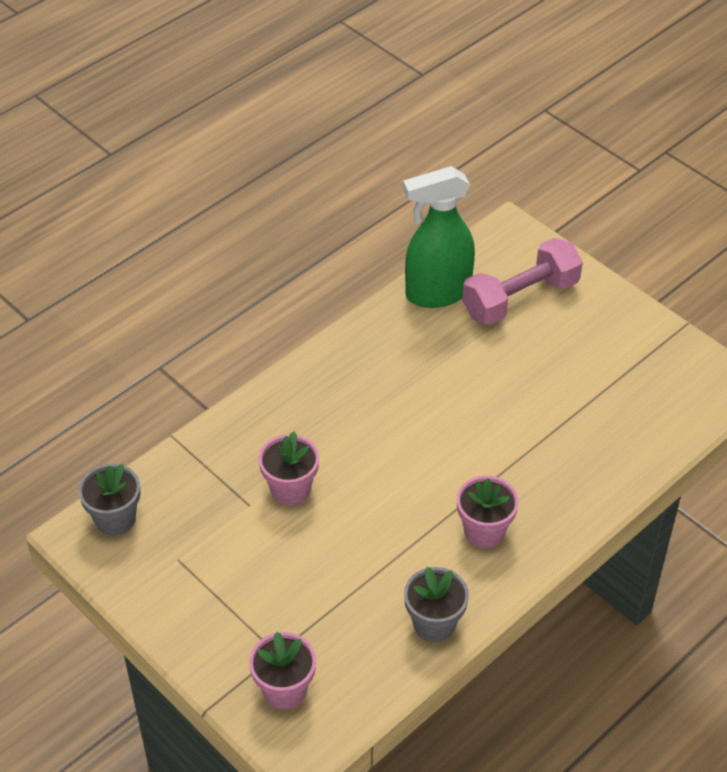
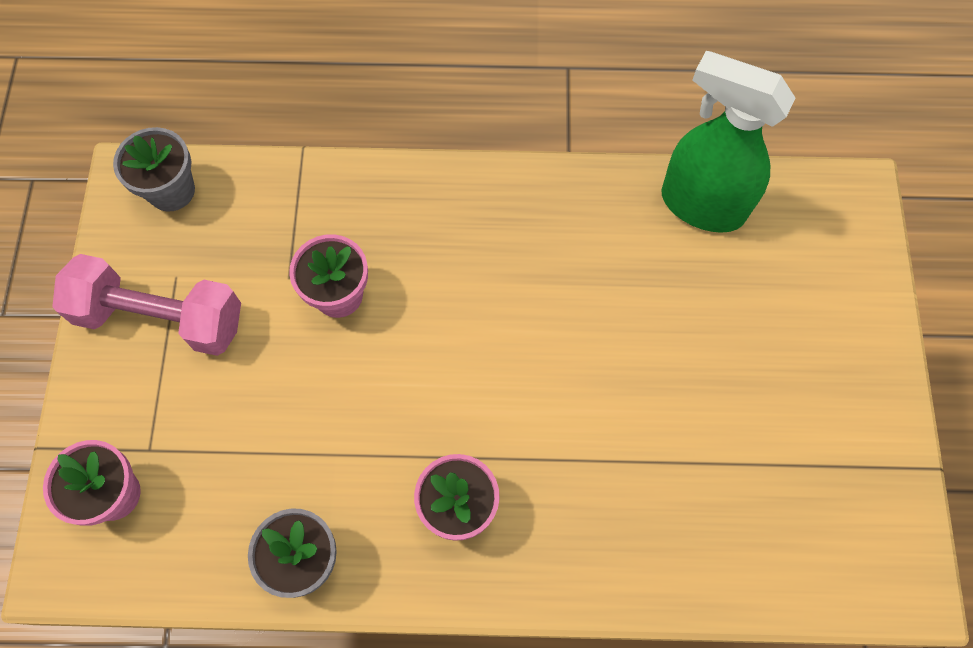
camera: 45 degrees right, 20 degrees up
pink dumbbell [462,238,583,325] -> pink dumbbell moved to [52,254,241,356]

